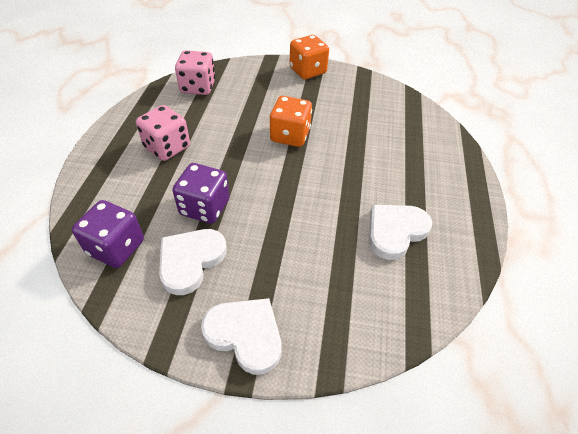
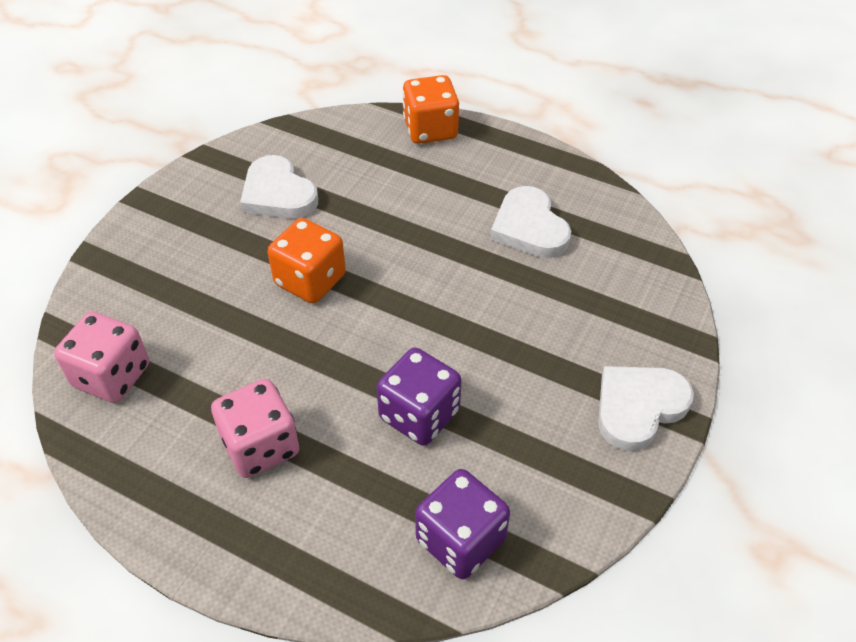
camera: 70 degrees left, 0 degrees up
white heart [159,229,227,295] -> white heart moved to [240,155,318,219]
orange dice [289,35,329,79] -> orange dice moved to [402,75,459,144]

